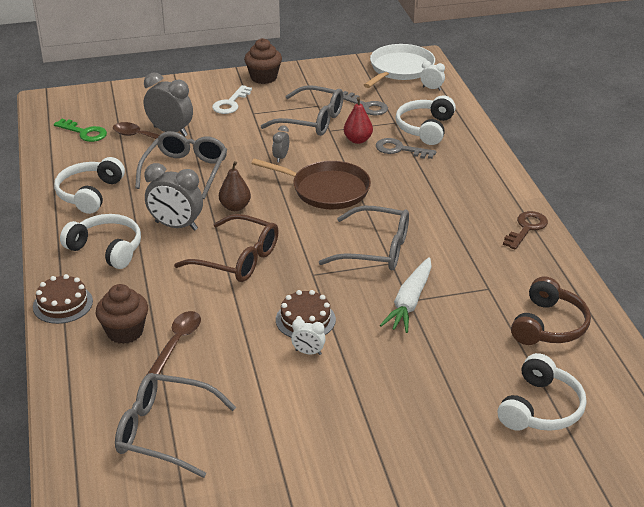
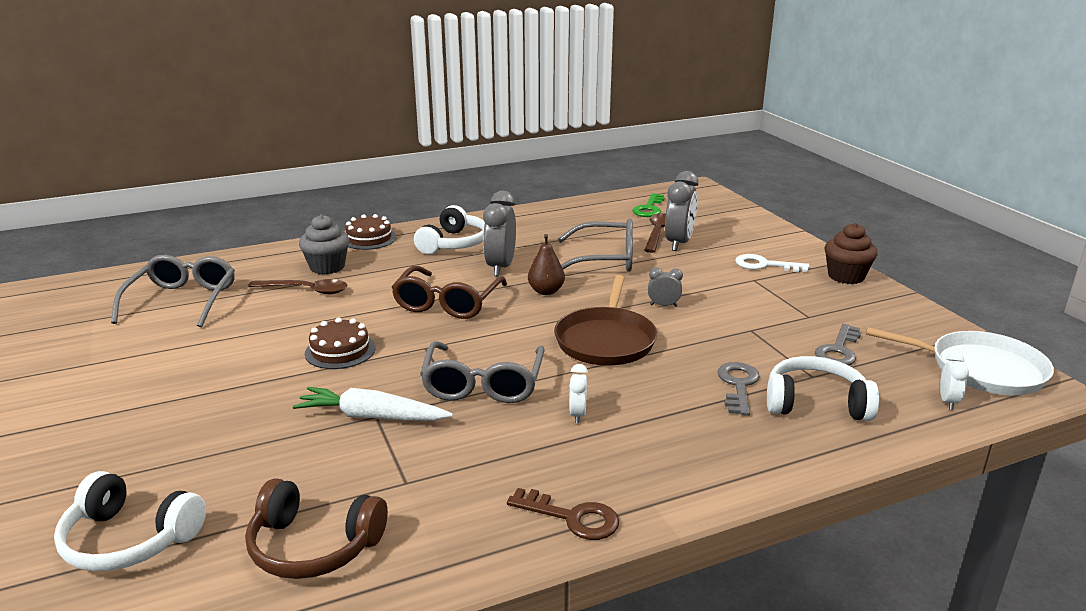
camera: 80 degrees right, 10 degrees down
white headphones [54,157,125,214] -> none
brown cupcake [96,284,148,344] -> grey cupcake [299,214,350,274]
grey glasses [261,85,344,136] -> none
white clock [291,319,325,355] -> white clock moved to [569,364,588,423]
red pear [344,97,373,144] -> none

